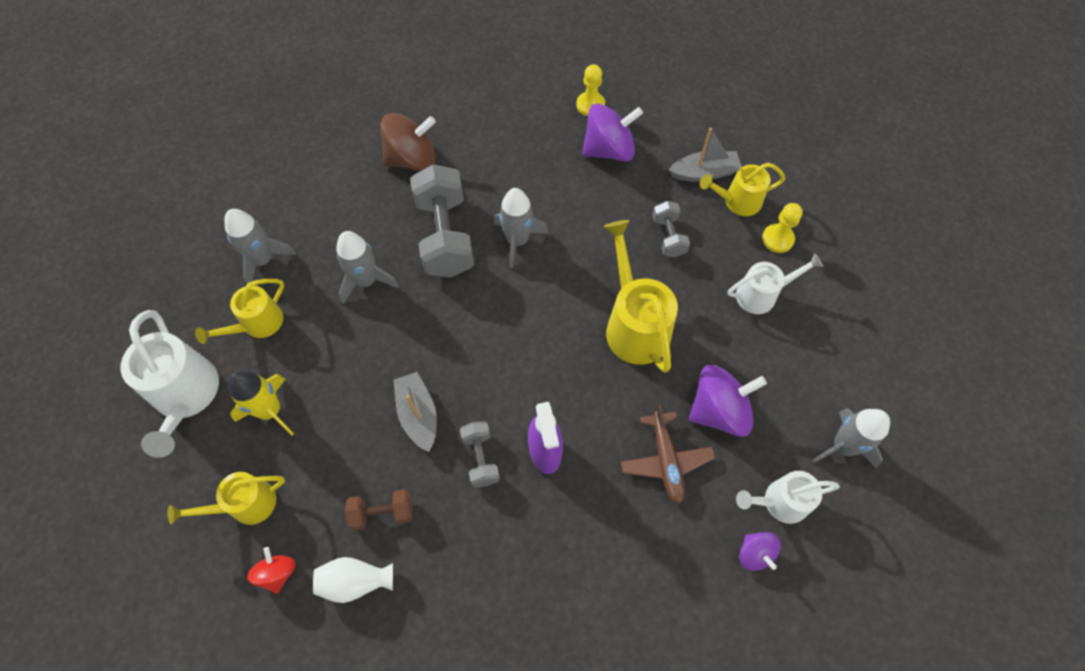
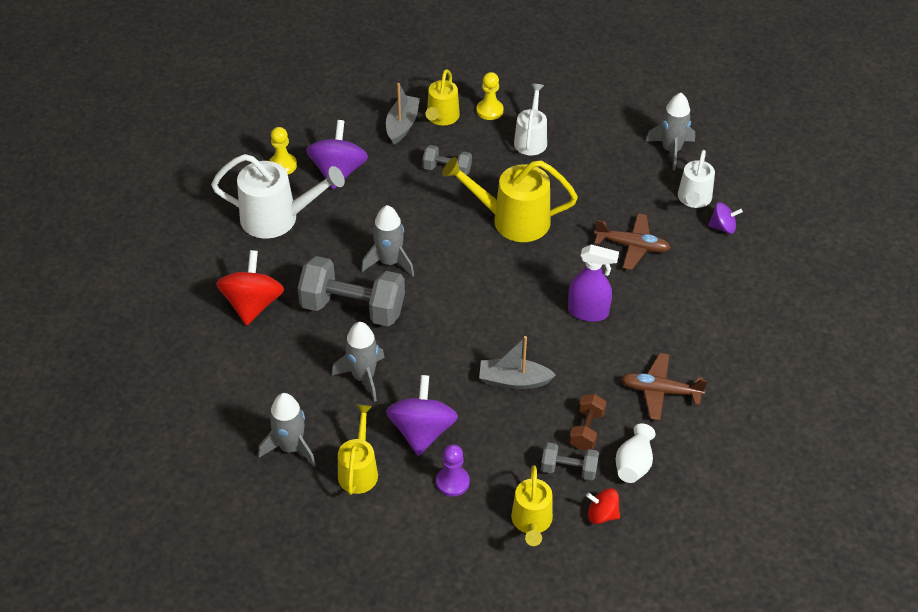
camera: 65 degrees left, 15 degrees down
white watering can [121,310,219,458] -> white watering can moved to [211,154,345,239]
yellow watering can [195,279,284,344] -> yellow watering can turned 150 degrees counterclockwise [338,405,378,495]
yellow rocket [228,370,294,436] -> purple pawn [436,444,470,497]
brown spinning top [380,113,436,171] -> red spinning top [216,250,284,326]
grey dumbbell [460,421,500,487] -> grey dumbbell moved to [541,442,599,480]
purple spinning top [689,365,767,437] -> purple spinning top moved to [386,375,458,456]
none -> brown plane [621,353,707,420]

